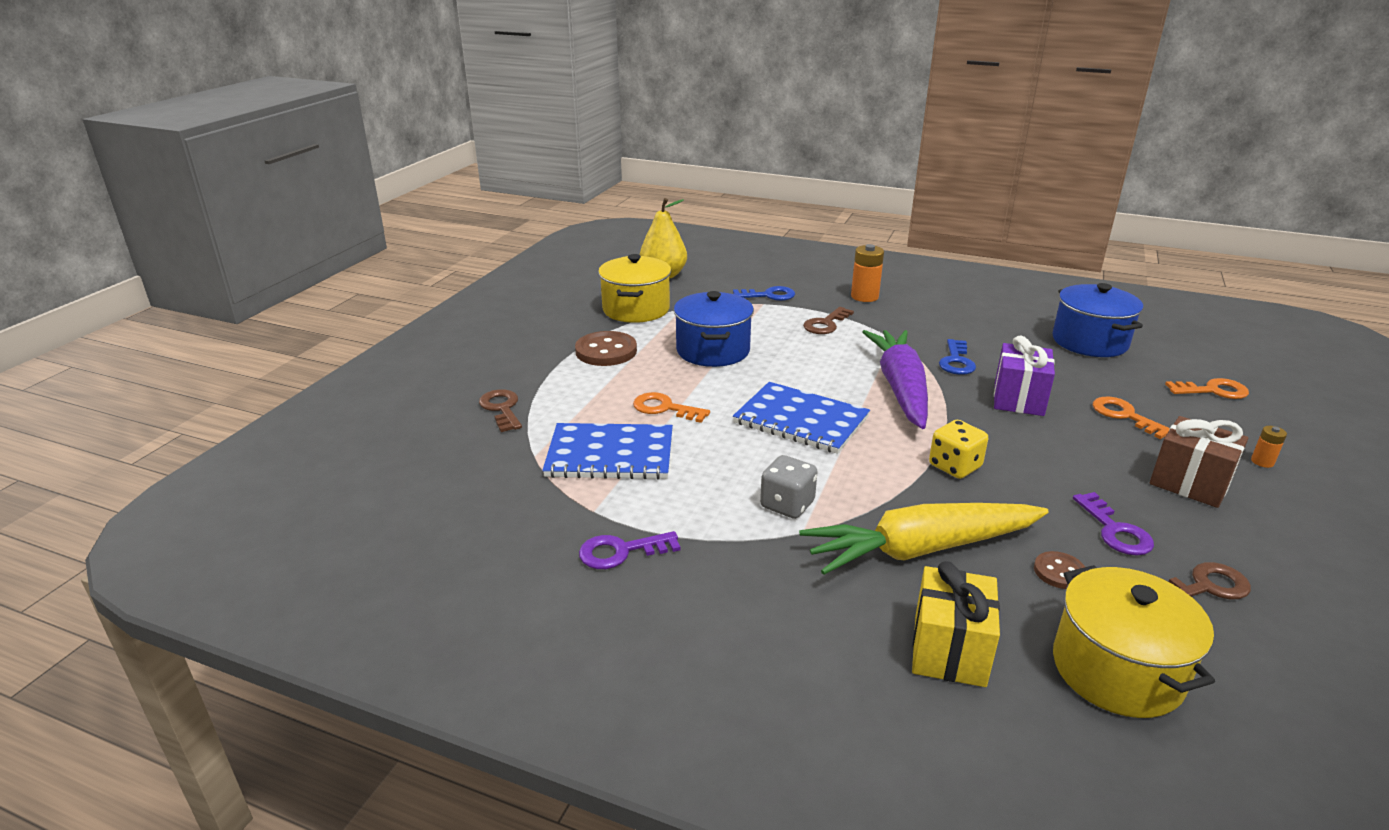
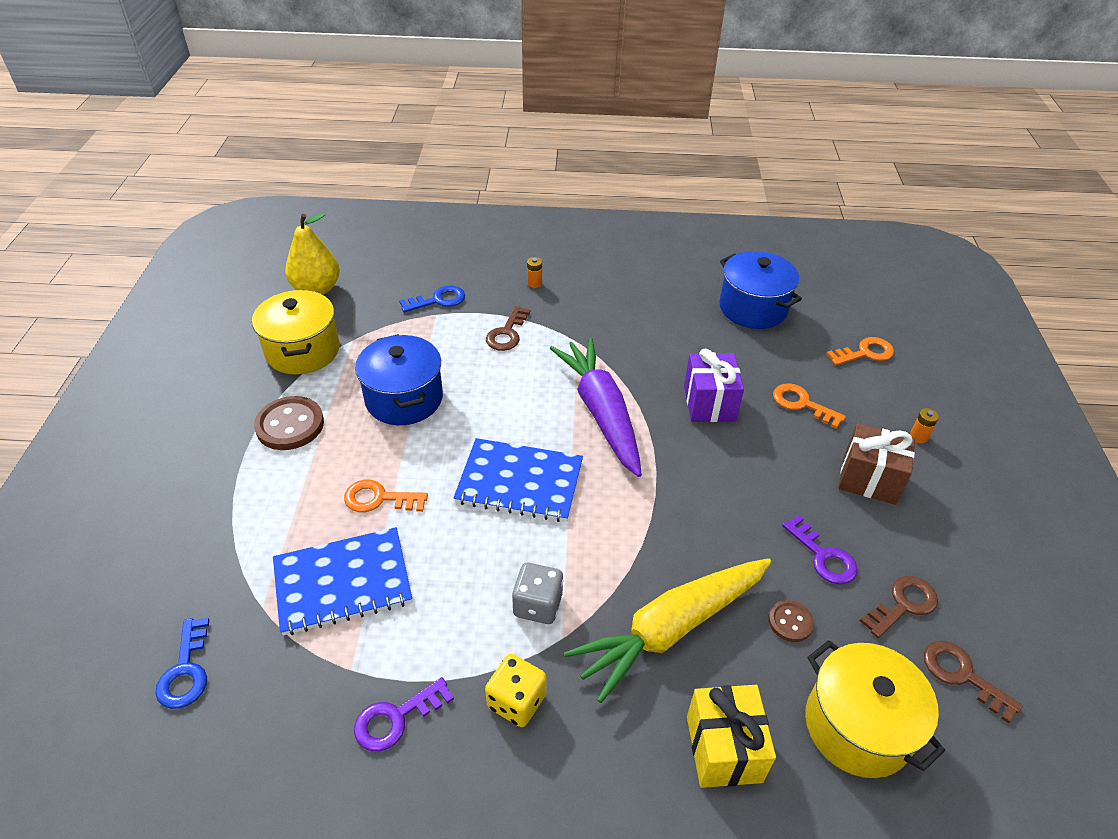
camera: 20 degrees left, 15 degrees up
brown key [479,389,522,432] -> brown key moved to [924,641,1022,724]
orange battery [851,244,884,302] -> orange battery [527,257,542,288], size x0.54
yellow dice [929,420,988,479] -> yellow dice moved to [485,654,547,727]
blue key [939,339,976,375] -> blue key moved to [155,618,209,709]

